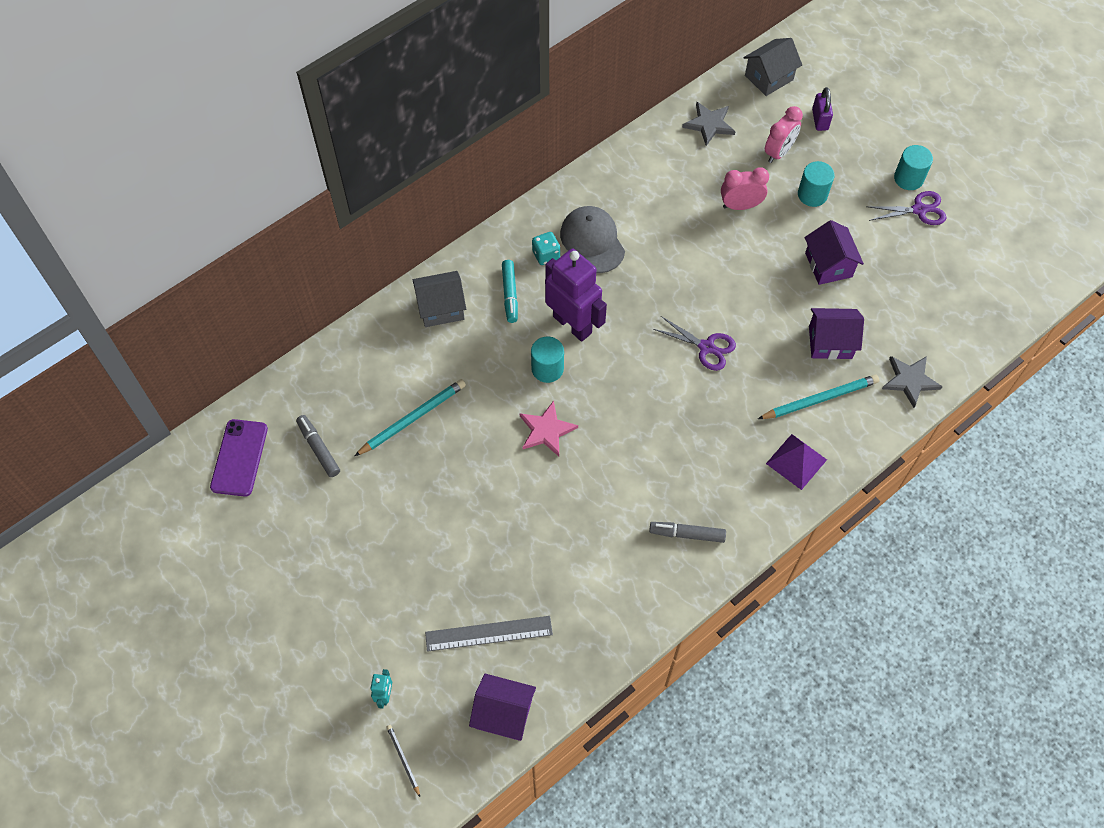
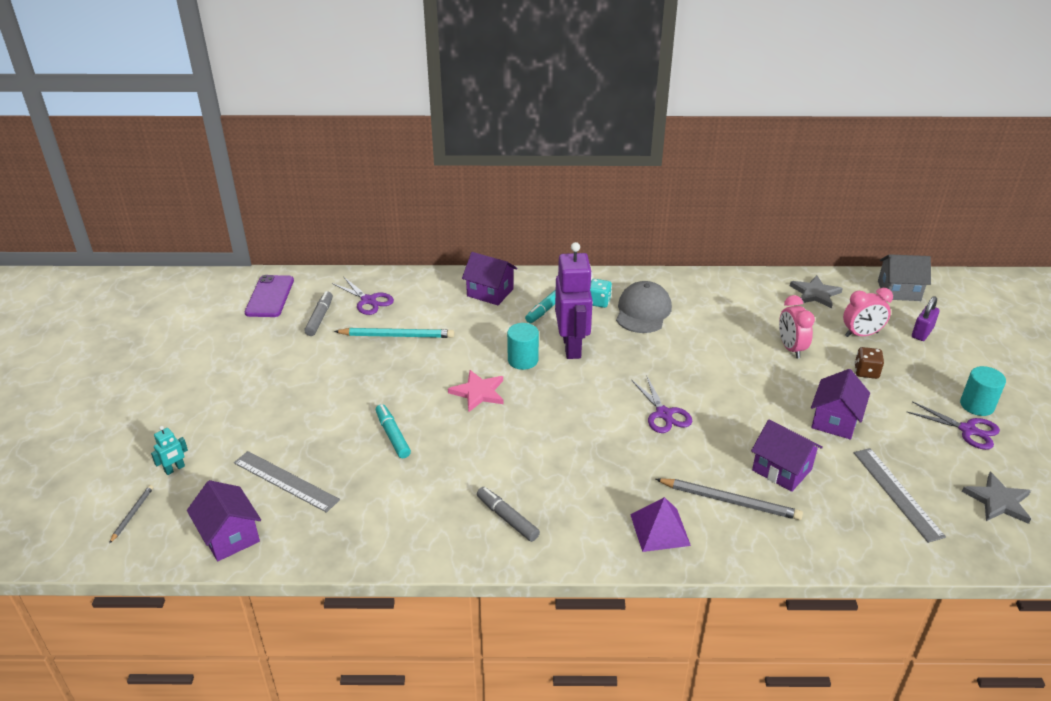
camera: 40 degrees right, 25 degrees down
purple phone [210,419,268,497] -> purple phone turned 45 degrees counterclockwise [245,275,294,317]
grey house [413,271,466,327] -> purple house [462,252,517,305]
pink clock [721,168,769,210] -> pink clock turned 135 degrees counterclockwise [779,295,815,358]
turquoise pencil [758,375,879,419] -> grey pencil [656,478,803,520]
turquoise cylinder [798,161,835,207] -> brown dice [854,347,884,379]
grey star [882,356,943,408] -> grey star moved to [962,472,1031,524]
none -> purple scissors [332,276,394,315]
none -> turquoise marker [376,404,411,458]
none -> grey ruler [854,448,946,543]

